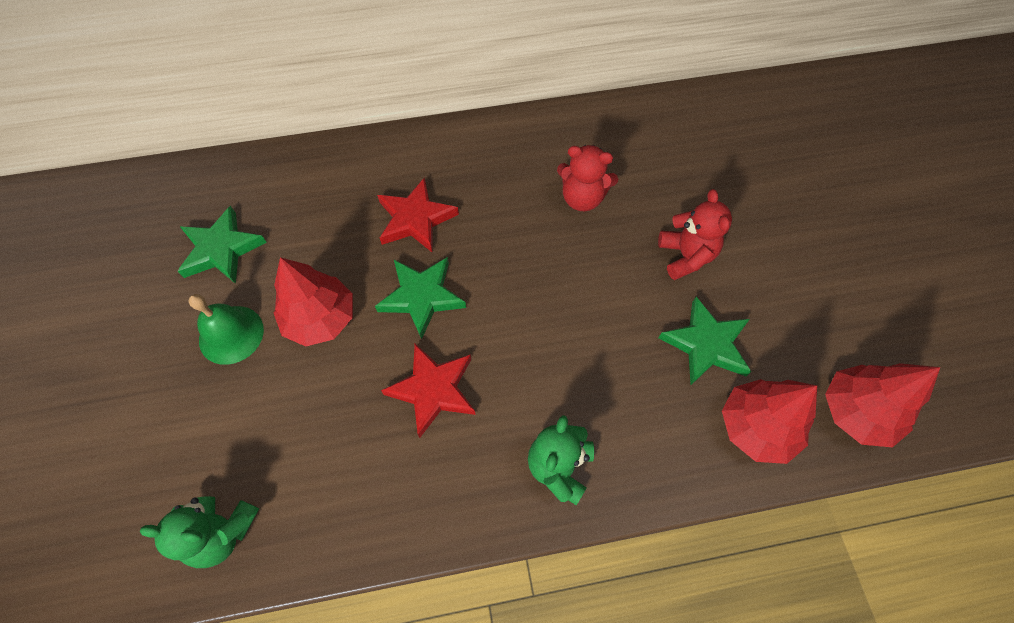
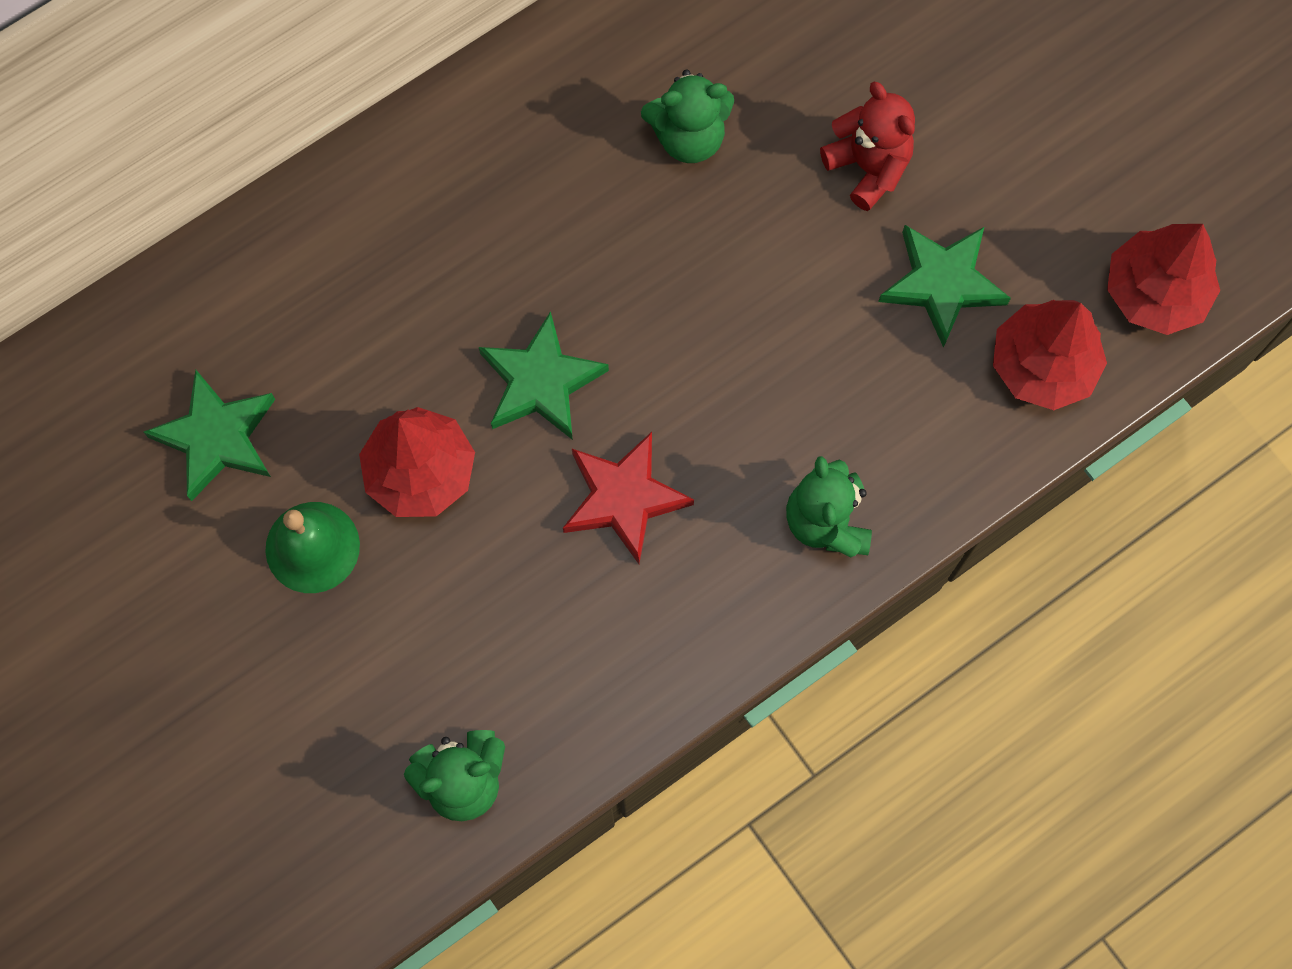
camera: 25 degrees left, 10 degrees up
red star [377,177,459,252] -> none
red teddy bear [557,145,618,212] -> green teddy bear [641,69,734,163]

